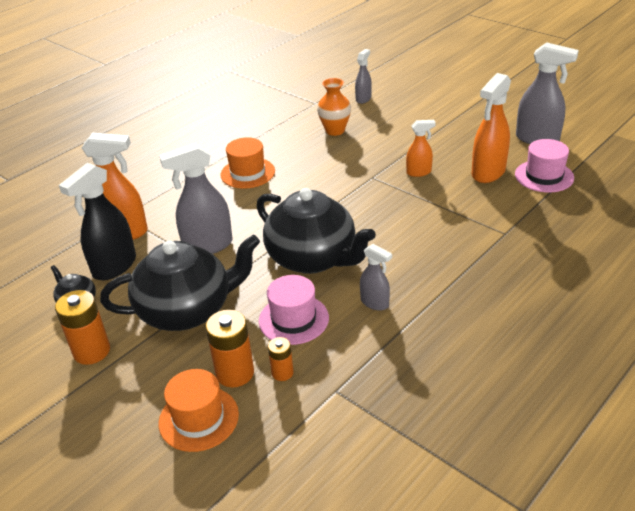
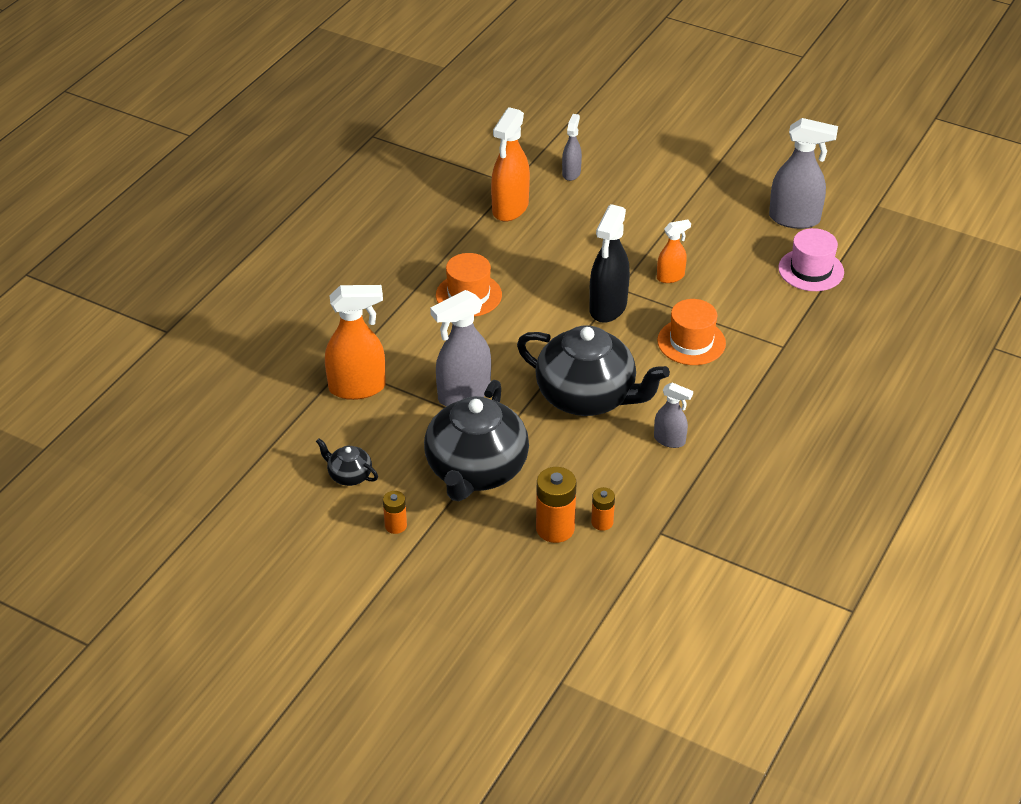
camera: 15 degrees left, 5 degrees up
orange battery [55,290,110,365] -> orange battery [383,491,407,534], size x0.57
black spray bottle [59,163,136,280] -> black spray bottle moved to [589,204,630,323]
black teapot [100,234,260,331] -> black teapot turned 135 degrees clockwise [424,380,529,501]
orange hat [159,369,239,452] -> orange hat moved to [657,299,726,365]
pink hat [259,275,329,345] -> none
orange vase [317,78,351,136] -> none
orange spray bottle [471,73,511,183] -> orange spray bottle moved to [491,107,530,222]

